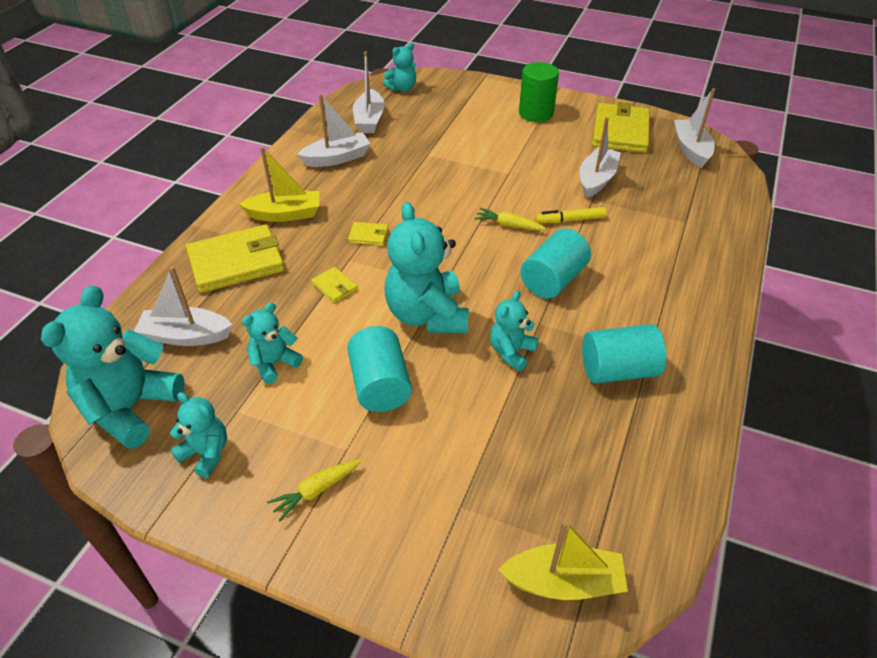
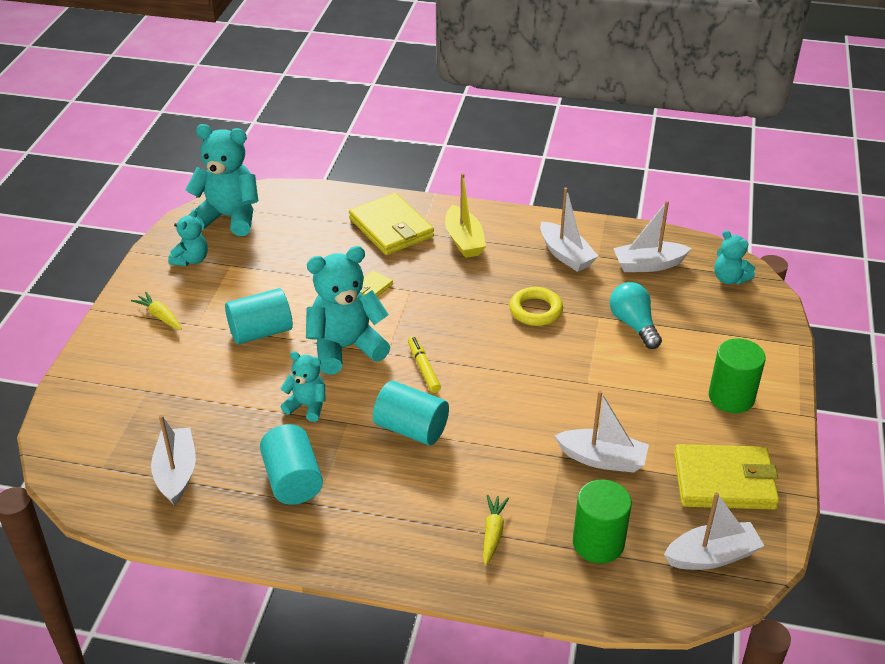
camera: 80 degrees right, 5 degrees down
white boat [134,266,232,346] -> white boat moved to [151,415,196,505]
turquoise teddy bear [242,302,303,384] -> none
yellow wallet [348,222,389,246] -> none
yellow carrot [475,208,546,230] -> yellow carrot moved to [483,495,509,565]
yellow boat [498,520,628,600] -> none
yellow marker [535,207,607,223] -> yellow marker moved to [408,336,441,393]
none -> yellow ring [509,287,563,326]
none -> green cylinder [573,480,632,563]
none -> turquoise light bulb [610,282,662,349]

